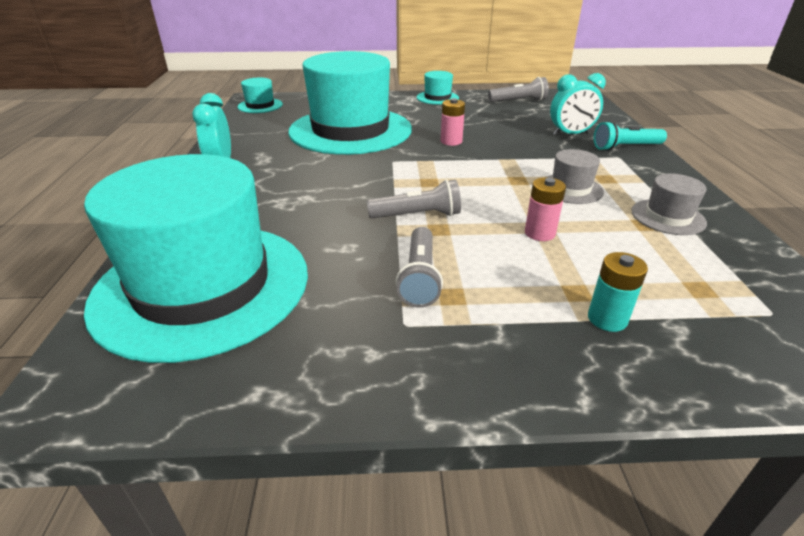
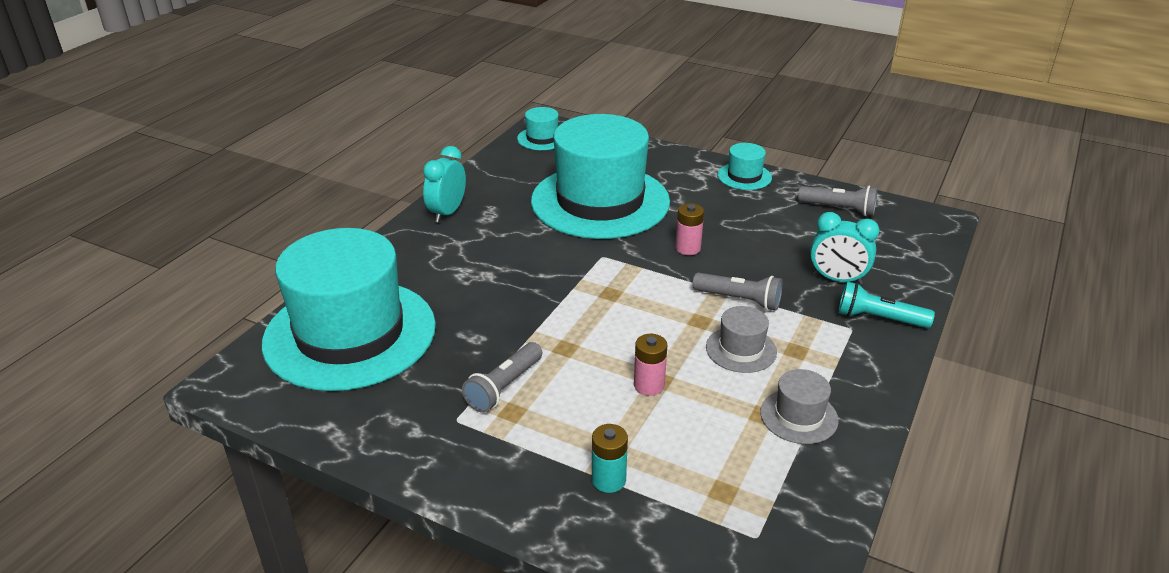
camera: 30 degrees right, 0 degrees up
grey flashlight [367,180,461,218] -> grey flashlight moved to [693,273,783,310]

